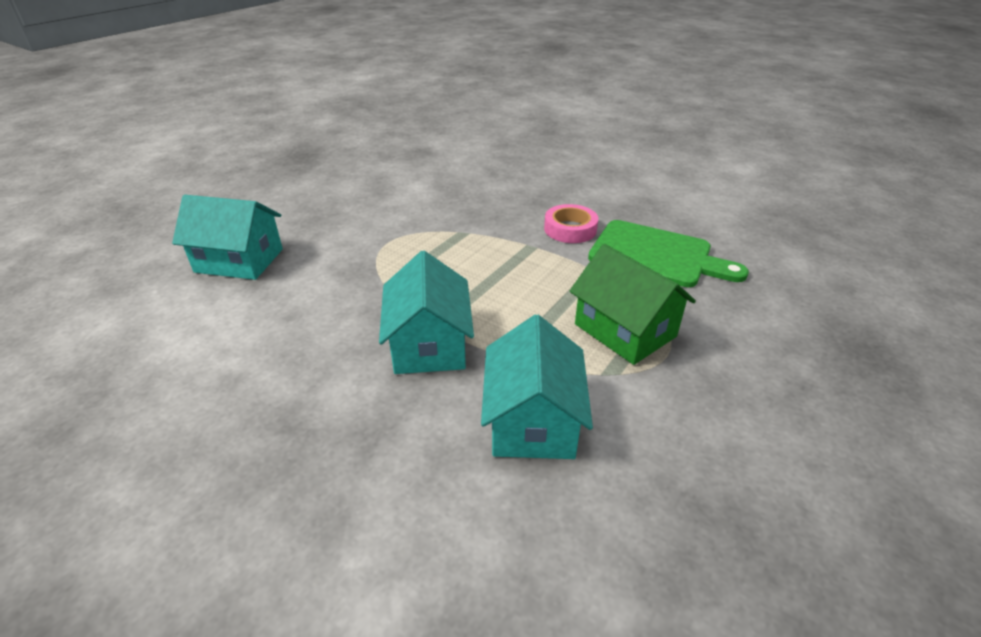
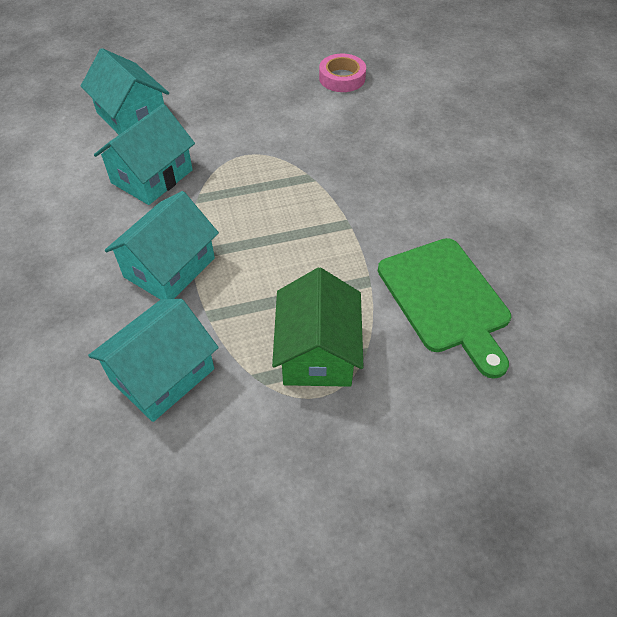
camera: 40 degrees right, 15 degrees up
pink tape [544,204,598,243] -> pink tape moved to [319,54,366,92]
none -> turquoise house [94,104,195,205]

